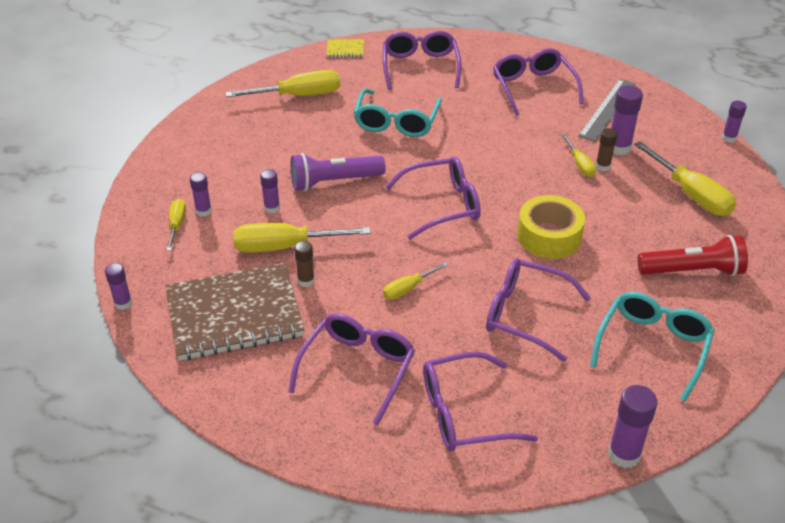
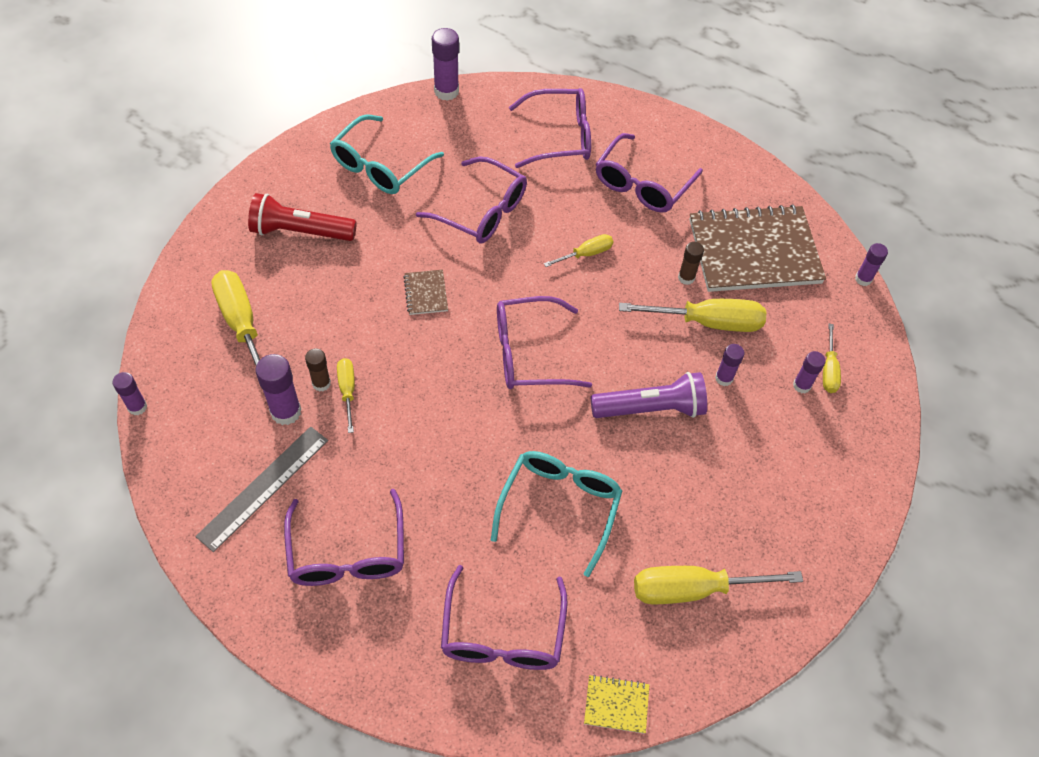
camera: 175 degrees left, 15 degrees up
yellow tape [517,195,585,259] -> brown notebook [403,270,448,315]

